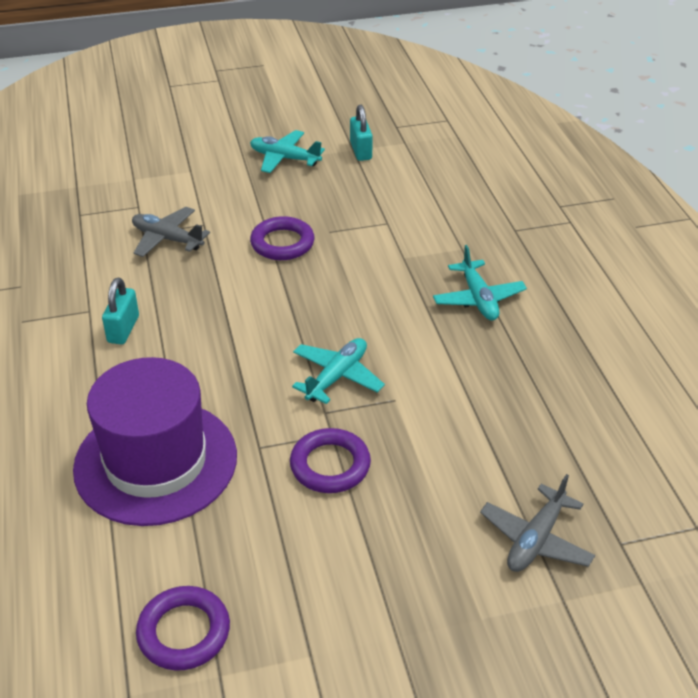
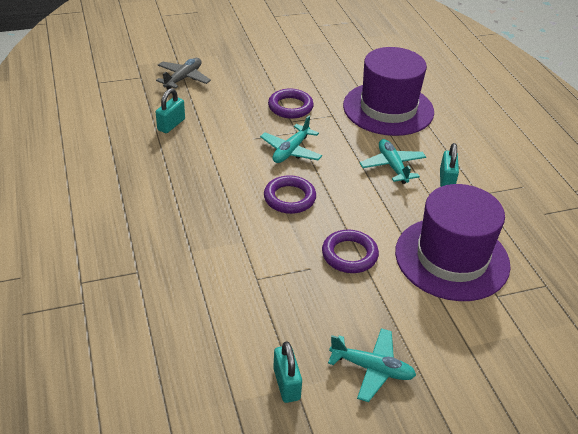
camera: 175 degrees right, 0 degrees up
grey plane [132,207,210,257] -> purple hat [395,184,510,301]
purple ring [136,586,230,671] -> purple ring moved to [264,175,316,214]
turquoise plane [433,245,527,320] -> turquoise plane moved to [360,139,426,184]
none -> turquoise padlock [156,88,185,133]

